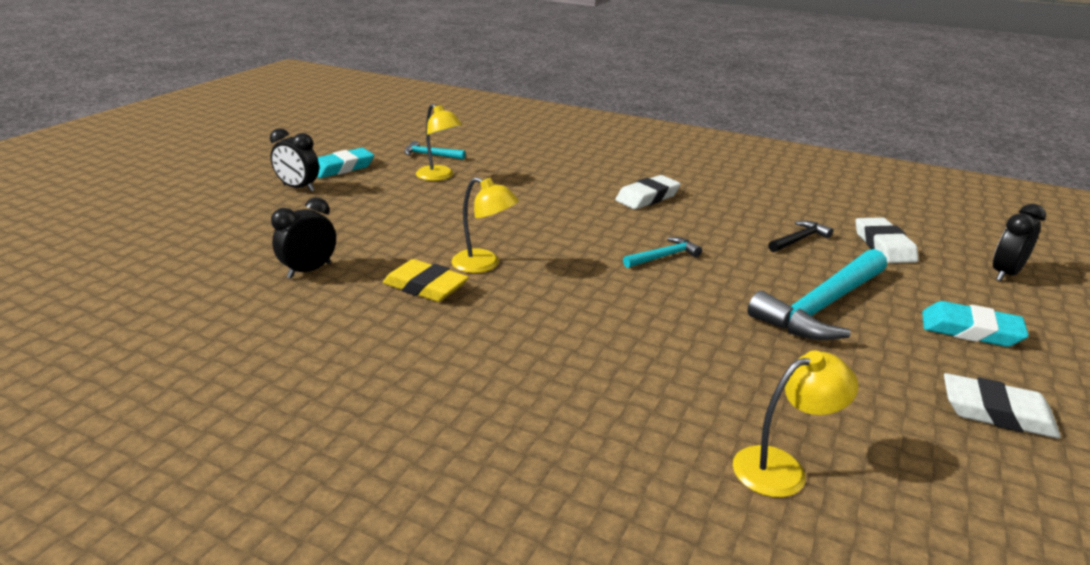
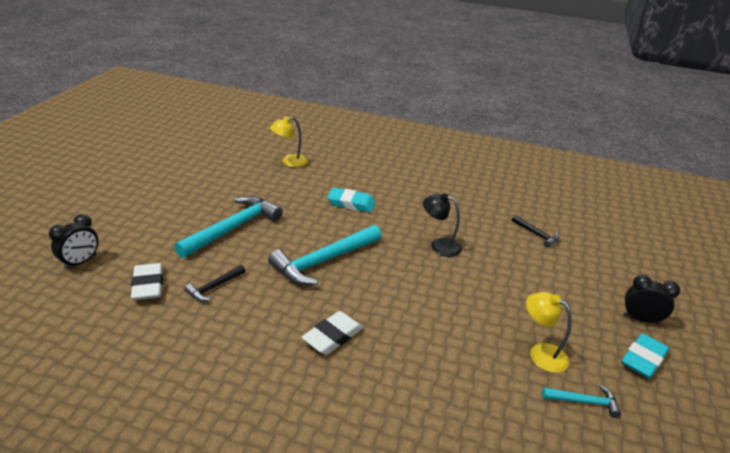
camera: 170 degrees right, 5 degrees up
black clock [271,197,336,279] -> black hammer [511,215,559,248]
yellow eraser [383,259,469,302] -> none
yellow lamp [451,177,519,273] -> black lamp [423,193,462,257]
turquoise hammer [623,237,702,268] -> turquoise hammer [268,225,381,285], size x2.07
turquoise eraser [922,301,1029,347] -> turquoise eraser moved to [327,188,375,212]
white eraser [944,373,1061,439] -> none

